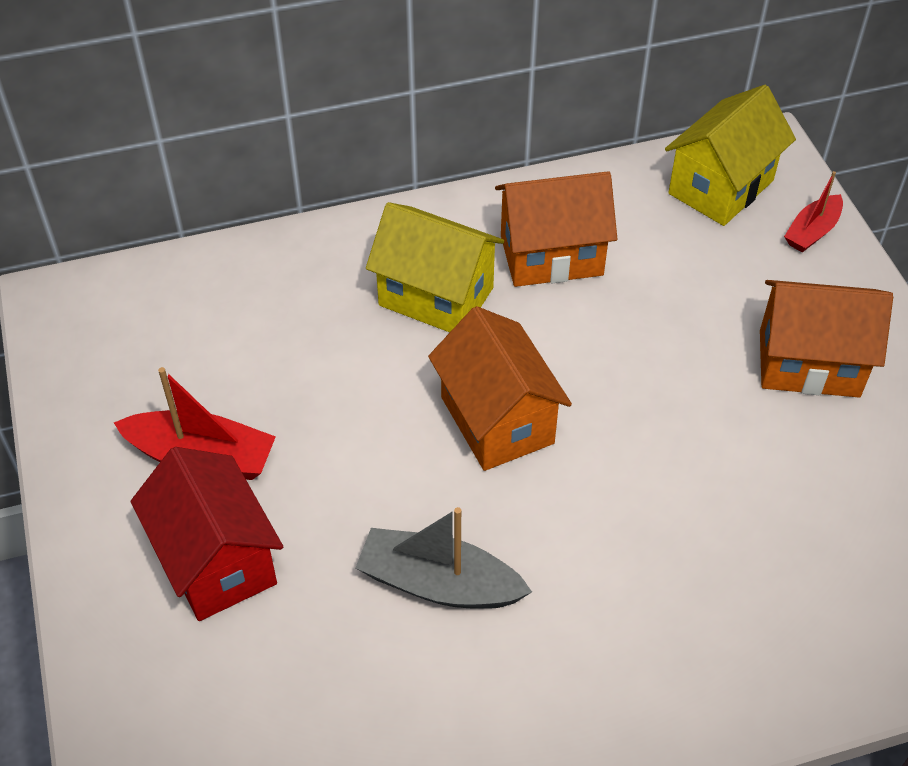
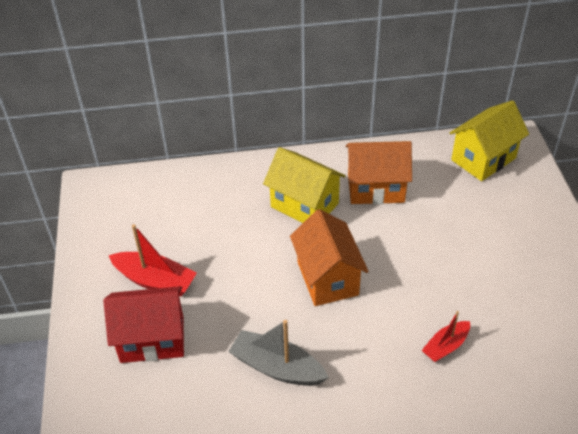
camera: 10 degrees right, 5 degrees down
red house [131,447,283,621] -> red house turned 75 degrees counterclockwise [103,286,184,363]
orange house [760,280,893,398] -> none
red boat [784,171,843,253] -> red boat moved to [422,311,470,362]

